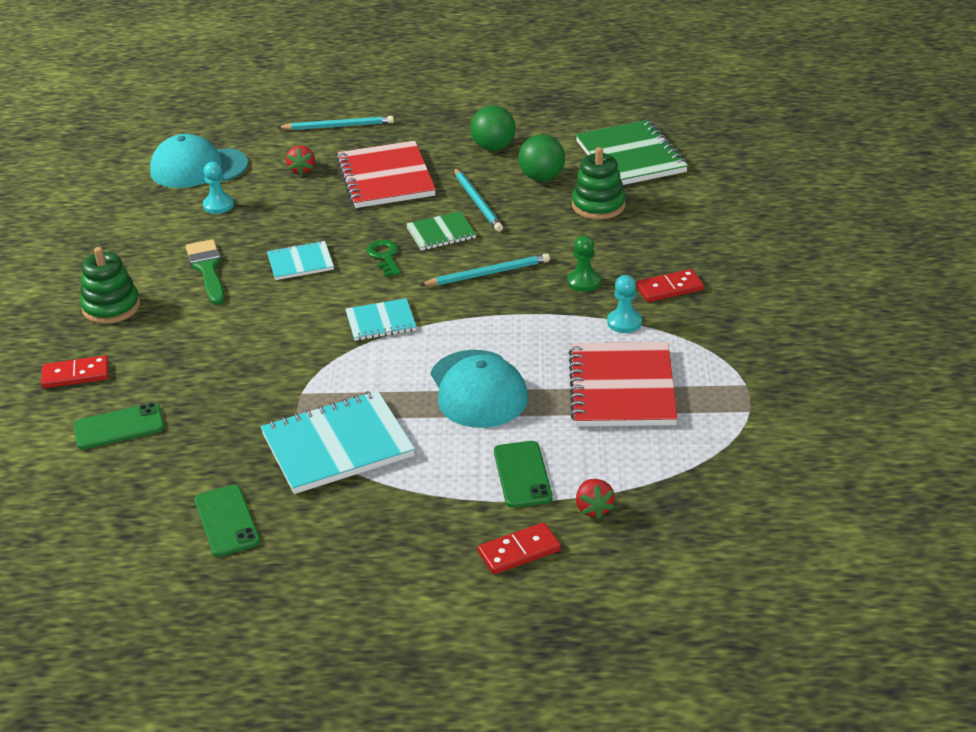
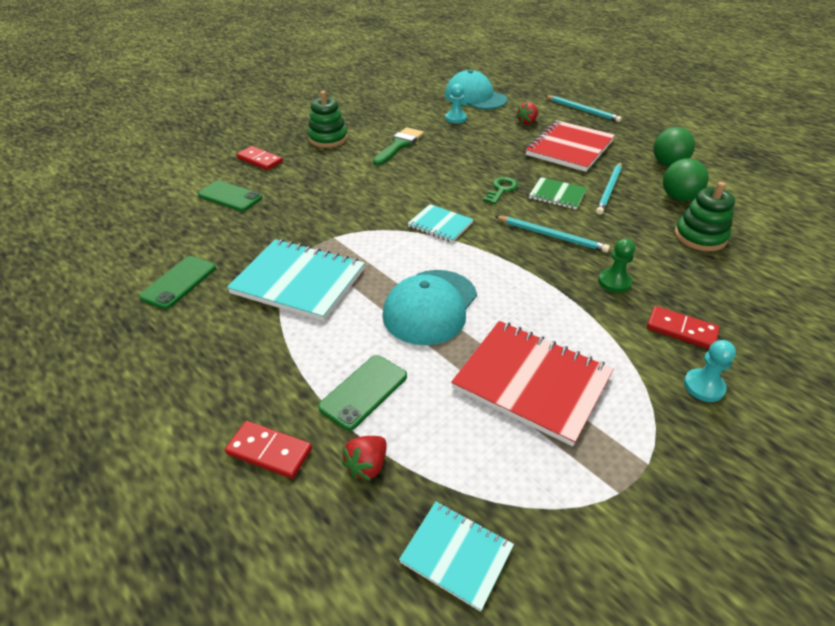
camera: 45 degrees right, 5 degrees up
turquoise notebook [267,241,334,280] -> turquoise notebook moved to [399,501,514,612]
red notebook [568,342,678,427] -> red notebook turned 75 degrees clockwise [451,321,614,446]
green notebook [576,120,688,185] -> none
turquoise pawn [607,275,642,333] -> turquoise pawn moved to [684,340,736,402]

